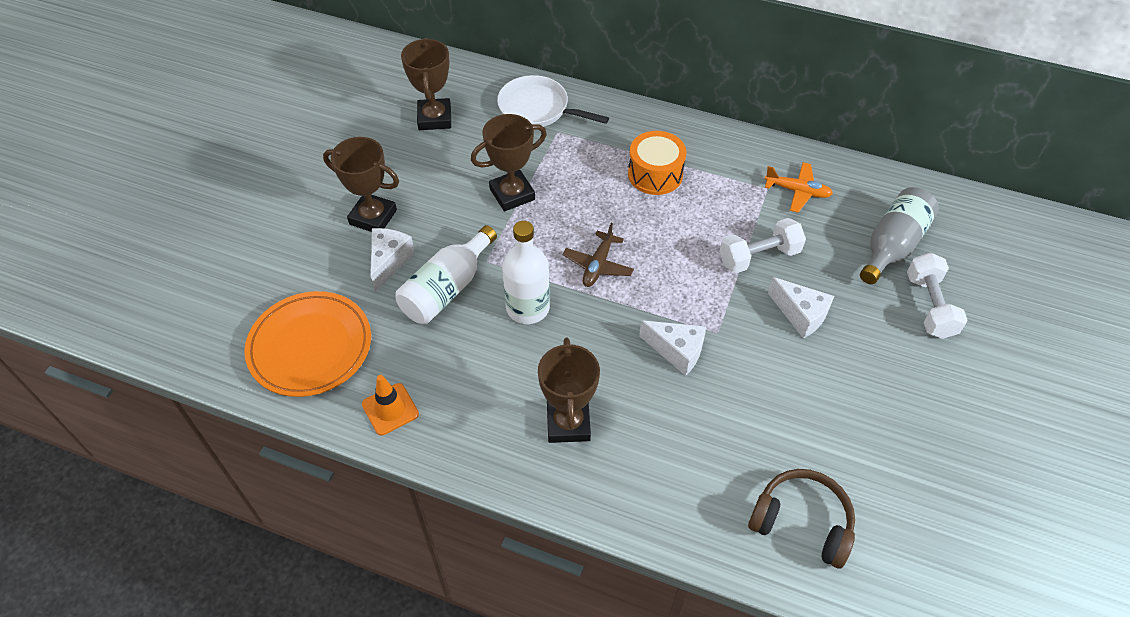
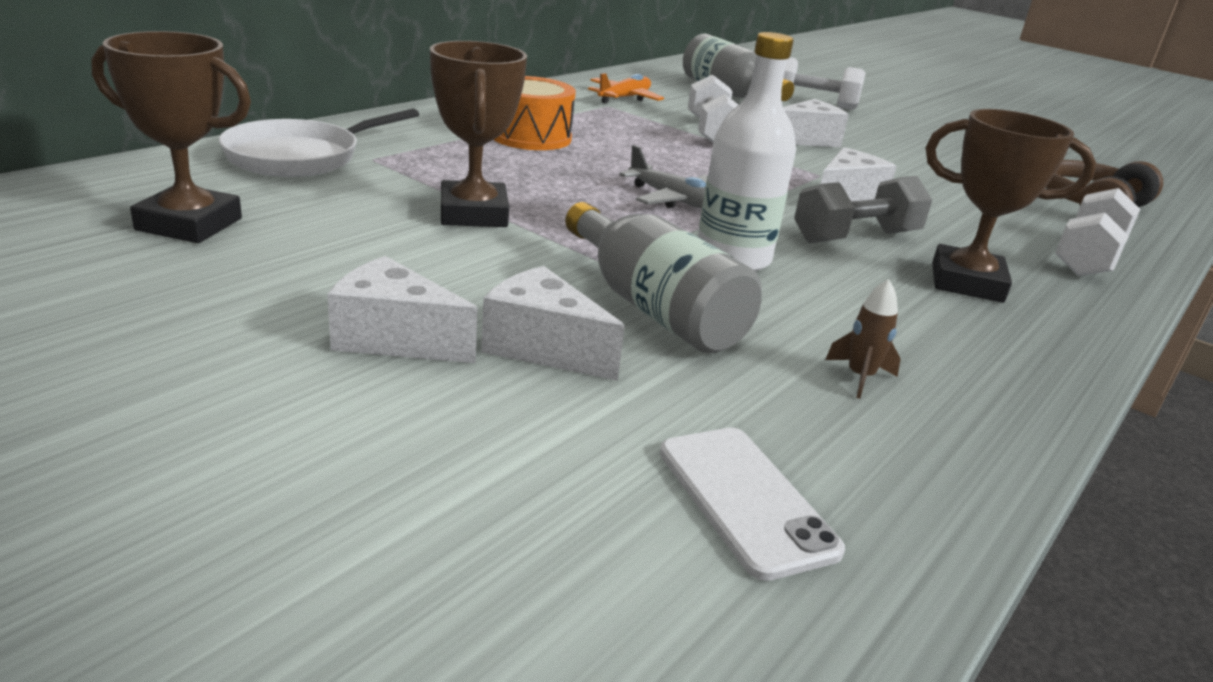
camera: 75 degrees left, 25 degrees down
orange plate [244,291,371,397] -> white phone [660,427,845,581]
brown trophy [323,137,399,232] -> white cheese [327,256,477,363]
orange traffic cone [362,375,419,435] -> none
white bottle [395,225,497,324] -> grey bottle [565,202,762,354]
brown plane [562,223,634,287] -> grey plane [619,145,707,209]
none -> grey dumbbell [794,176,932,243]
none -> brown rocket [825,279,901,399]
none -> white dumbbell [1055,188,1140,276]

